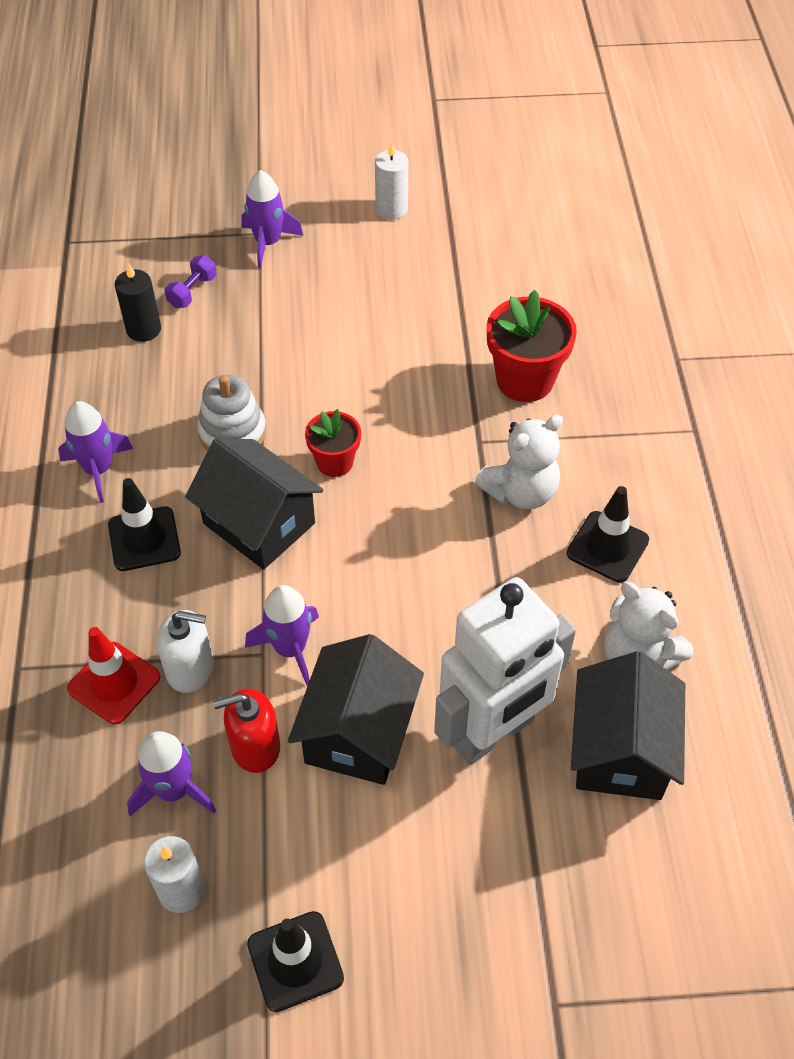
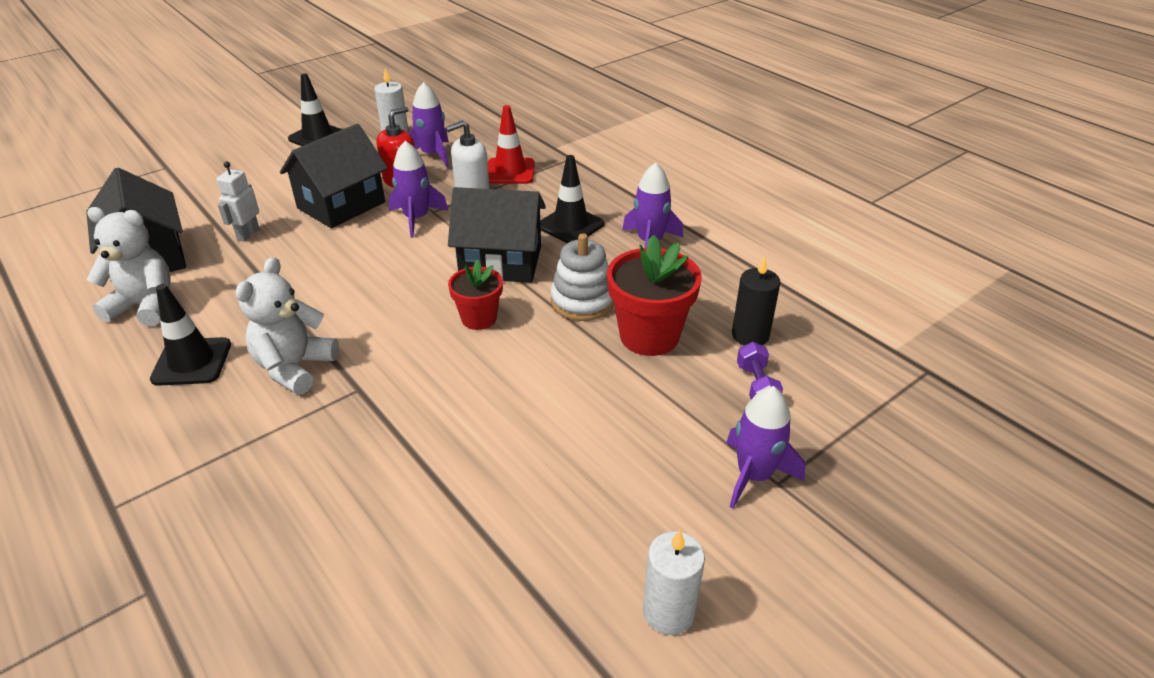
camera: 145 degrees right, 15 degrees down
black house [288,634,424,785] -> black house turned 60 degrees clockwise [280,124,388,228]
white robot [434,577,576,765] -> white robot [216,162,260,242], size x0.41
red flower pot [486,290,577,402] -> red flower pot moved to [607,235,702,356]

